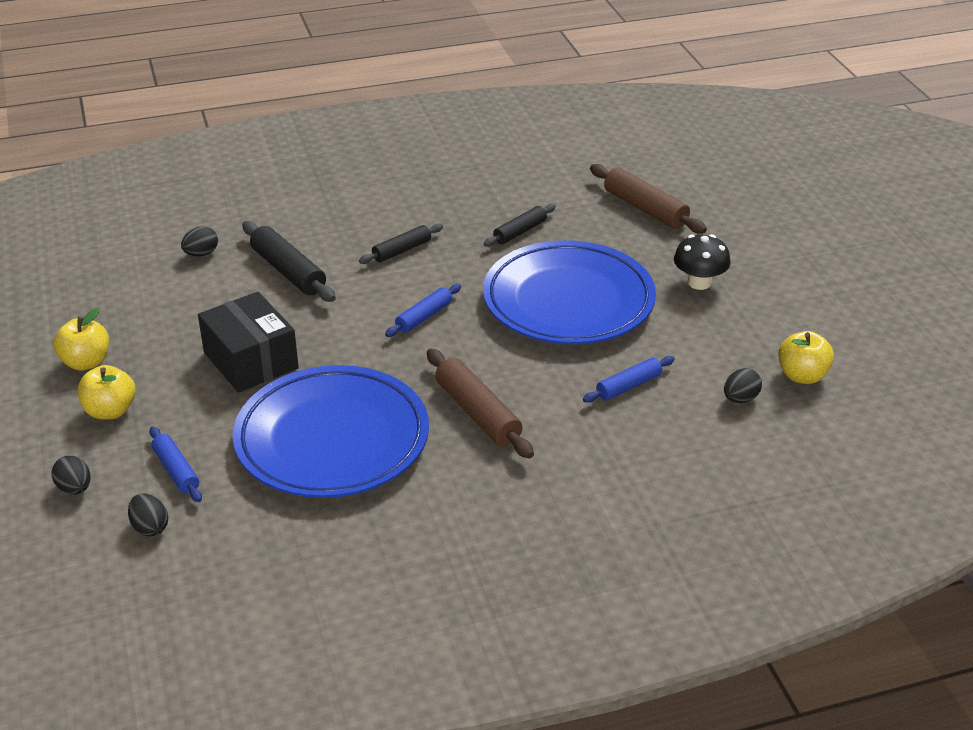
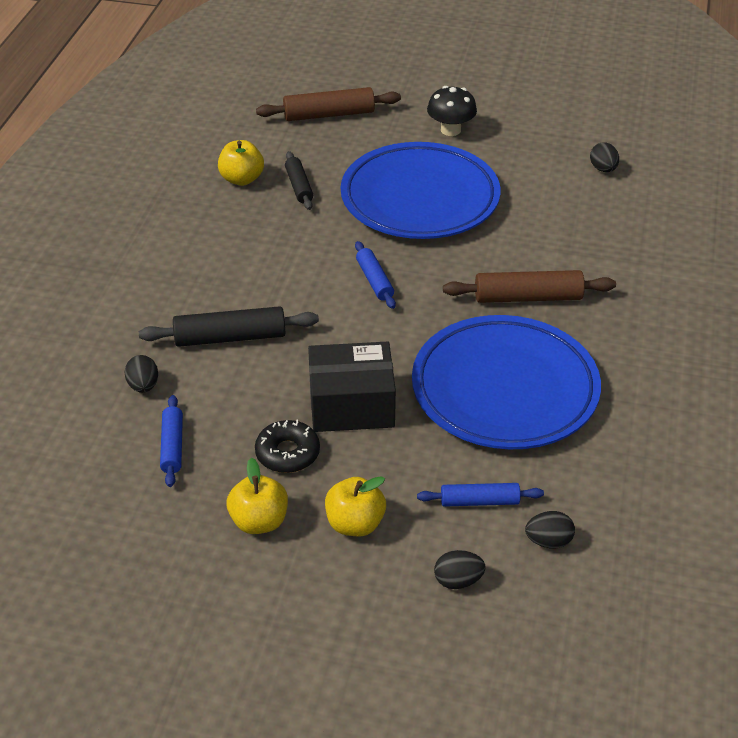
camera: 60 degrees left, 5 degrees up
black rolling pin [359,224,443,264] -> none
blue rolling pin [583,356,675,403] -> blue rolling pin moved to [160,395,183,487]
yellow apple [778,331,834,384] -> yellow apple moved to [218,140,264,186]
none -> black donut [255,420,320,473]

